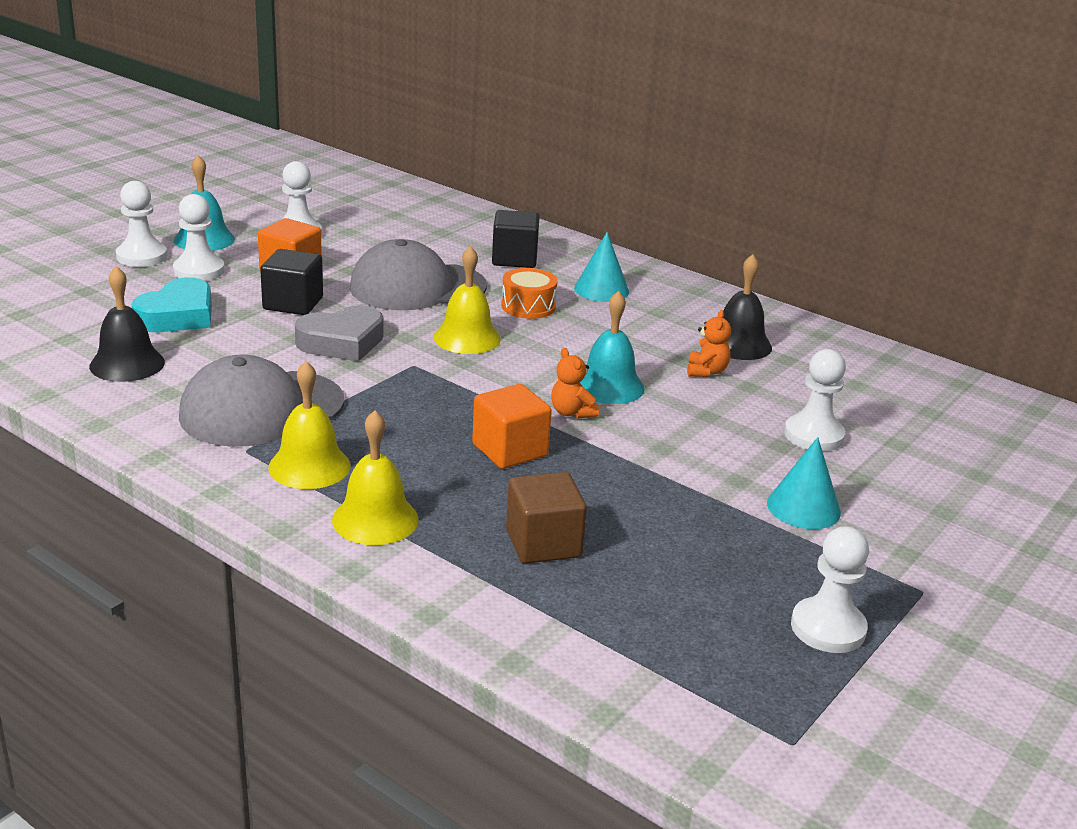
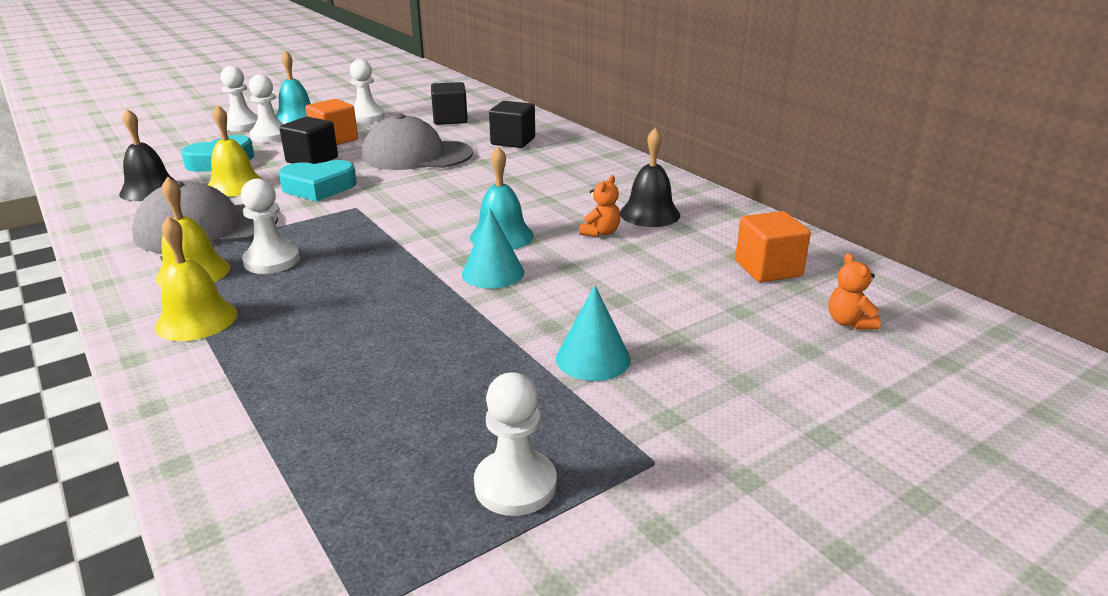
camera: 20 degrees right, 0 degrees up
grey heart [295,305,384,362] -> turquoise heart [279,160,357,202]
yellow bell [433,246,501,354] -> yellow bell moved to [208,105,263,196]
orange cube [472,384,552,469] -> orange cube moved to [735,211,811,282]
orange drum [501,268,558,319] -> none
brown cube [506,472,587,564] -> none
orange teddy bear [551,348,599,419] -> orange teddy bear moved to [829,253,881,330]
turquoise cone [574,232,629,302] -> turquoise cone moved to [462,209,524,289]
white pawn [784,349,846,452] -> white pawn moved to [241,179,300,274]
none -> black cube [431,82,468,125]

